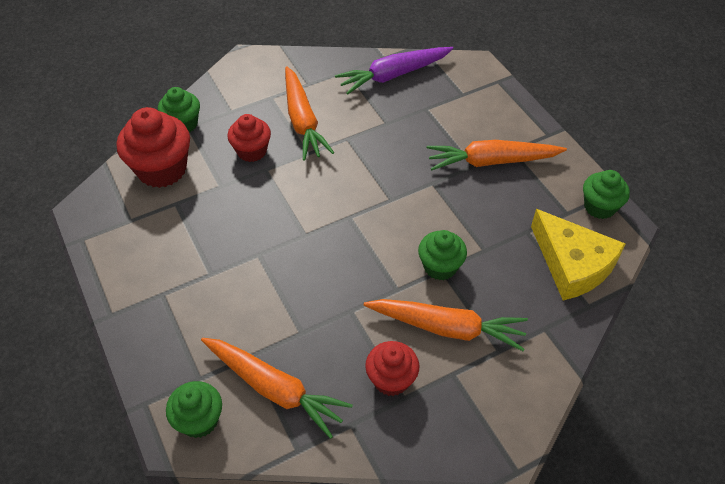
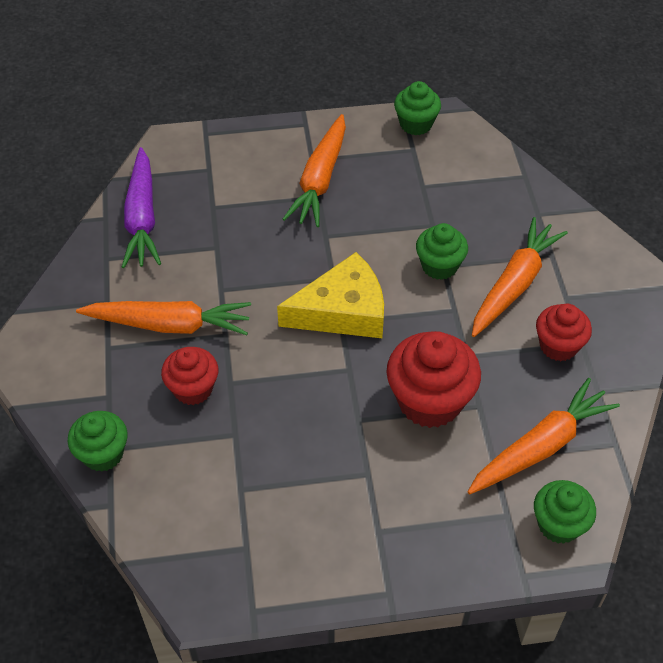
camera: 70 degrees left, 0 degrees up
red cupcake [117,107,190,188] -> red cupcake moved to [386,331,481,428]
yellow cheese [531,209,626,300] -> yellow cheese moved to [277,252,384,338]

